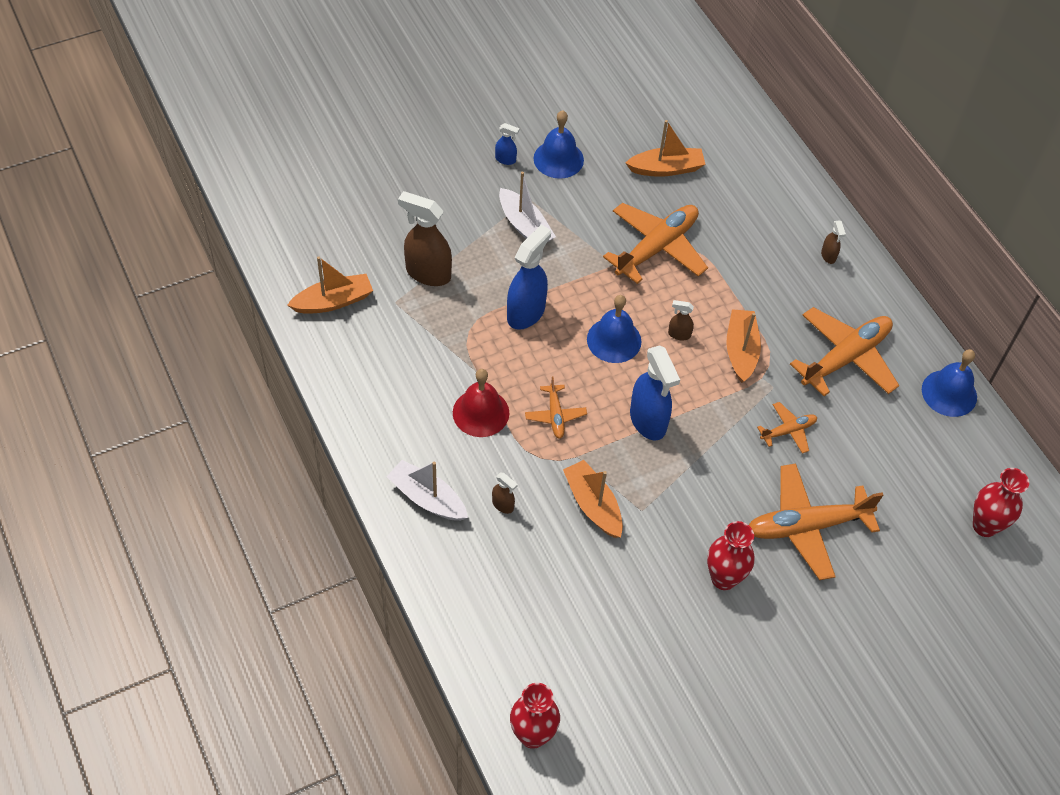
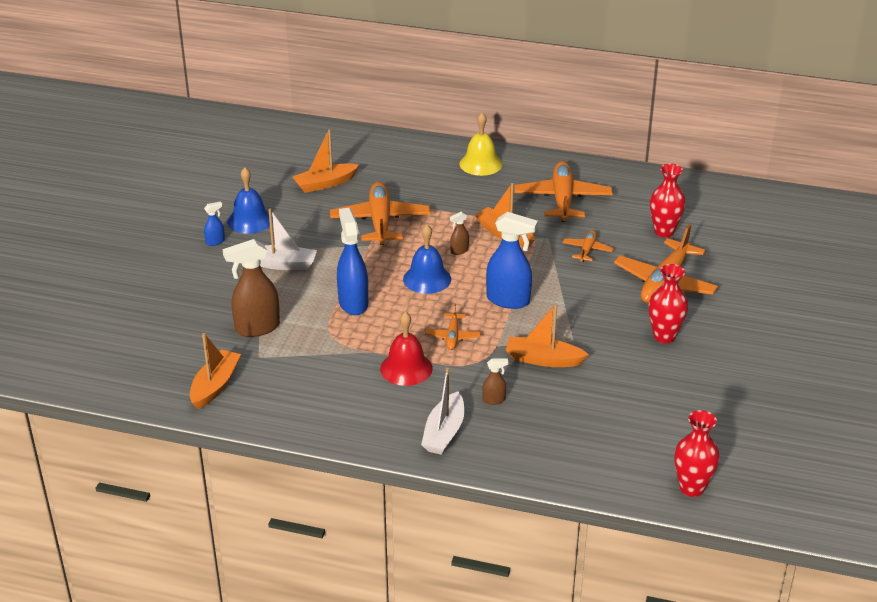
camera: 45 degrees left, 20 degrees down
white boat [387,460,468,521] -> white boat turned 60 degrees counterclockwise [421,368,464,455]
orange plane [525,376,587,439] -> orange plane turned 60 degrees clockwise [425,303,481,350]
orange boat [626,120,706,177] -> orange boat turned 150 degrees counterclockwise [292,129,359,193]
brown spray bottle [821,220,846,264] -> yellow bell [459,113,502,176]
blue bell [922,349,977,417] -> none
red vase [973,468,1029,537] -> red vase moved to [650,163,686,237]

